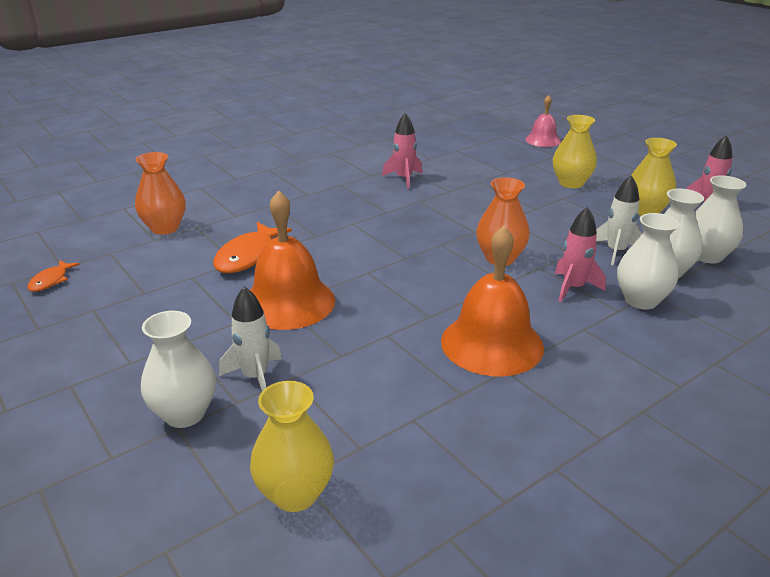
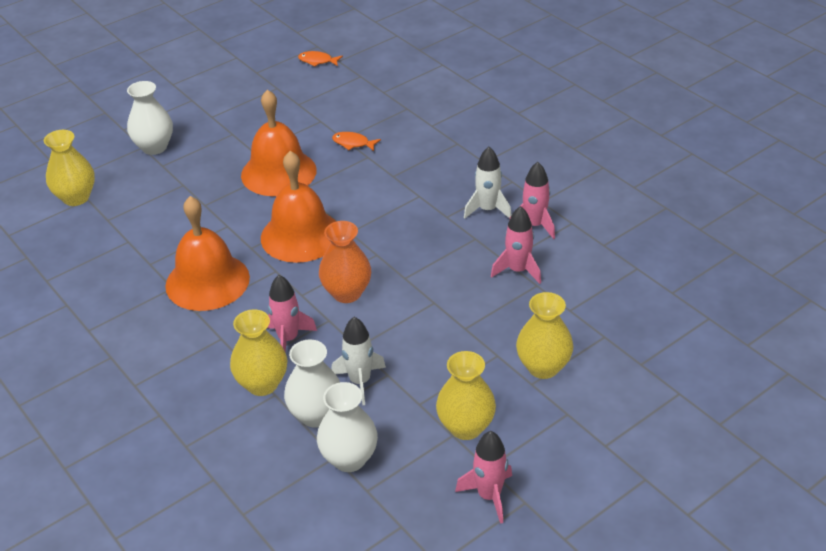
camera: 90 degrees right, 10 degrees up
orange vase [135,152,186,235] -> none
orange fish [213,222,292,273] -> orange fish [332,132,381,151], size x0.54
white rocket [219,286,282,391] -> white rocket moved to [464,147,512,219]
pink bell [525,95,561,147] -> none
white vase [617,213,679,309] -> yellow vase [230,309,287,396]
none -> orange bell [261,151,336,263]
none -> pink rocket [491,206,541,284]

